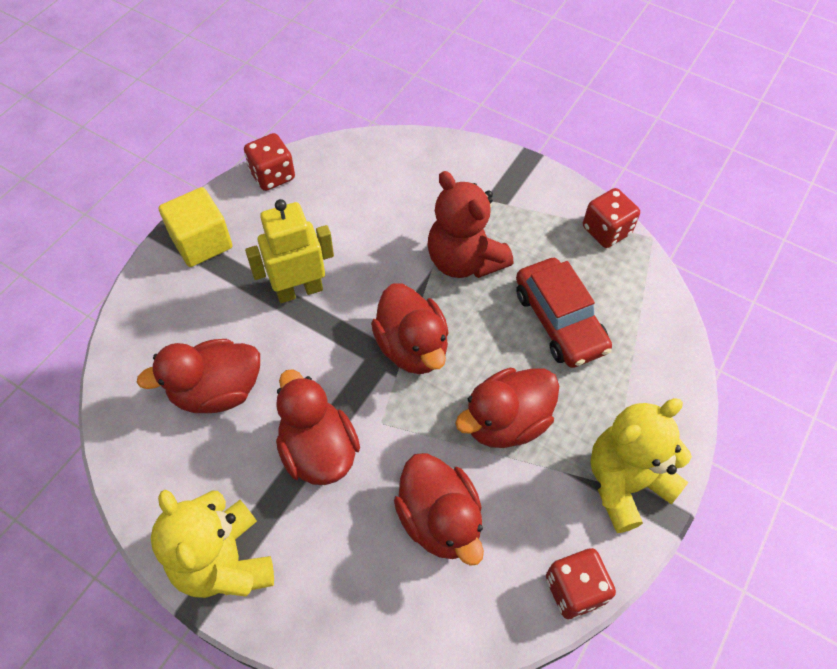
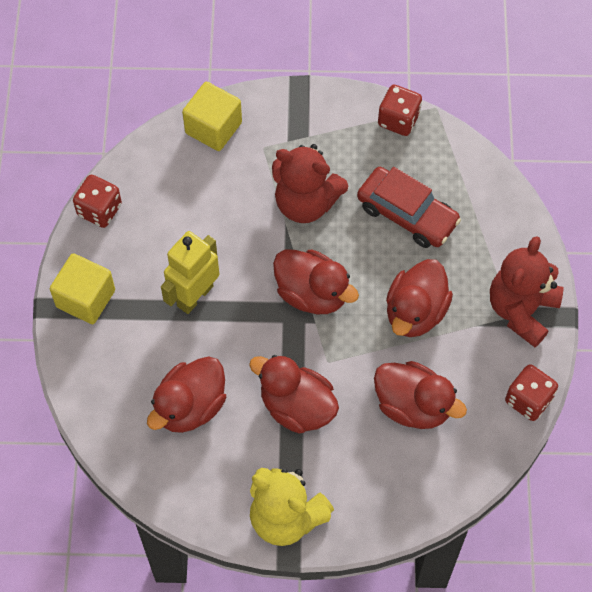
camera: 30 degrees left, 5 degrees up
yellow teddy bear [590,398,692,533] -> red teddy bear [490,236,563,347]
none -> yellow cube [182,82,242,151]

